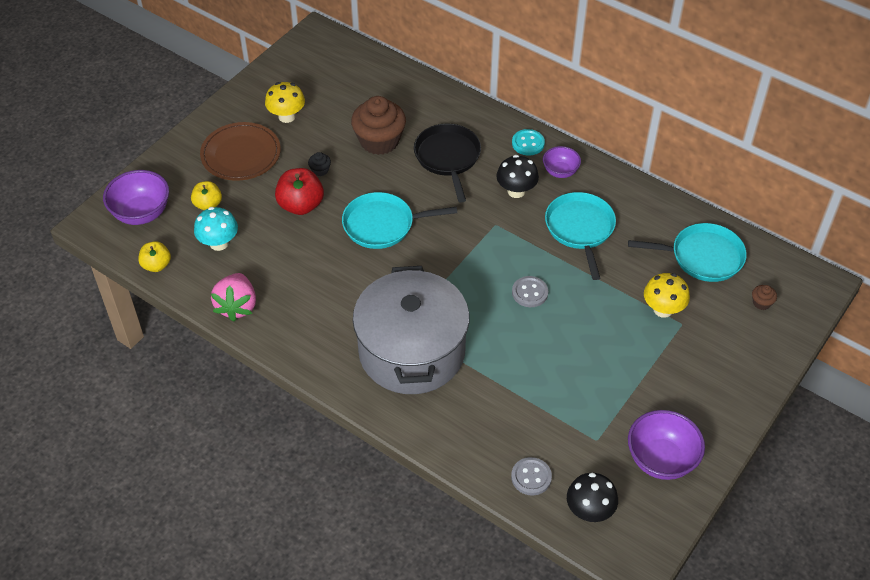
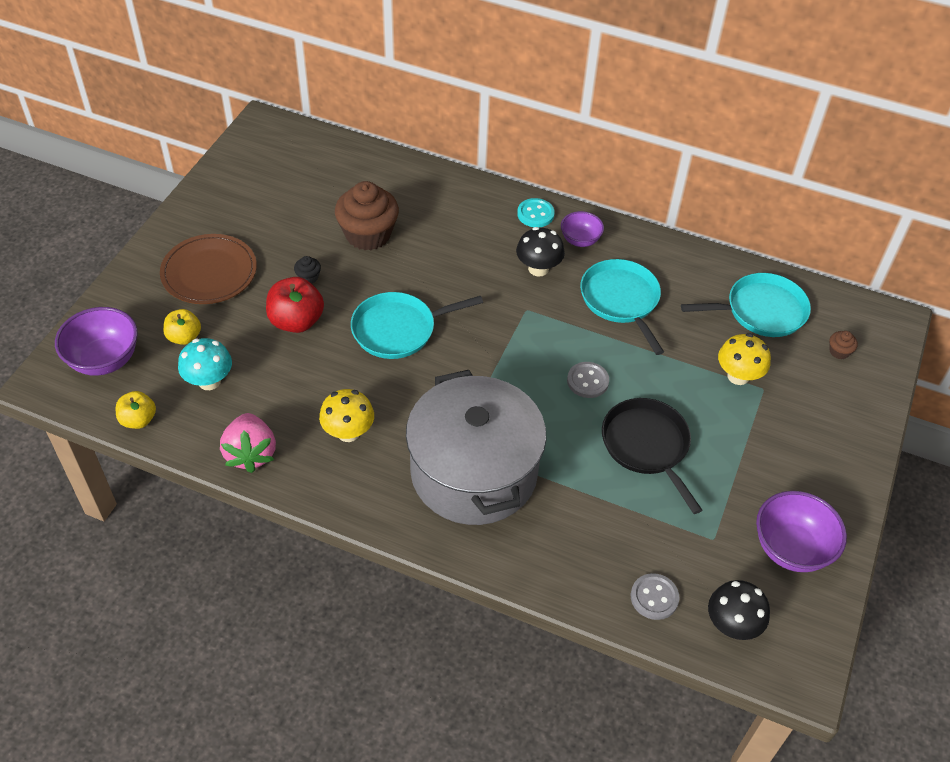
camera: 15 degrees left, 0 degrees up
yellow mushroom [265,82,305,123] -> yellow mushroom moved to [319,389,374,442]
black pan [414,123,481,203] -> black pan moved to [602,398,702,514]

